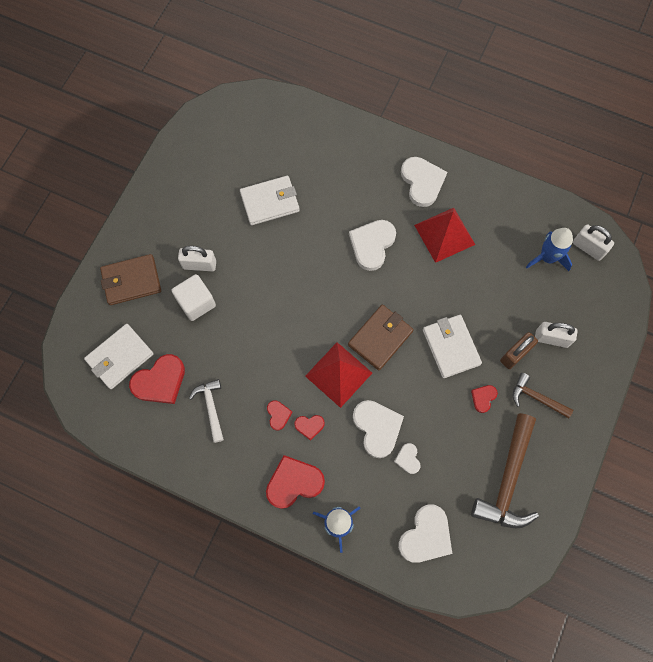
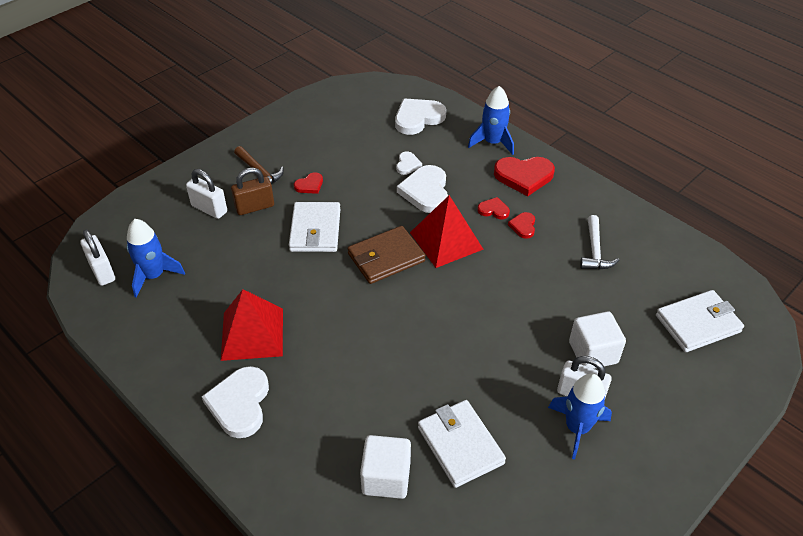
camera: 160 degrees left, 25 degrees down
brown wallet [100,254,161,305] -> none
red heart [129,354,185,404] -> none
white wallet [240,176,300,225] -> white wallet turned 60 degrees clockwise [418,400,506,488]
white heart [349,220,396,271] -> none
brown hammer [471,413,539,528] -> none
none -> white cube [360,435,411,499]
none -> blue rocket [548,373,612,460]

